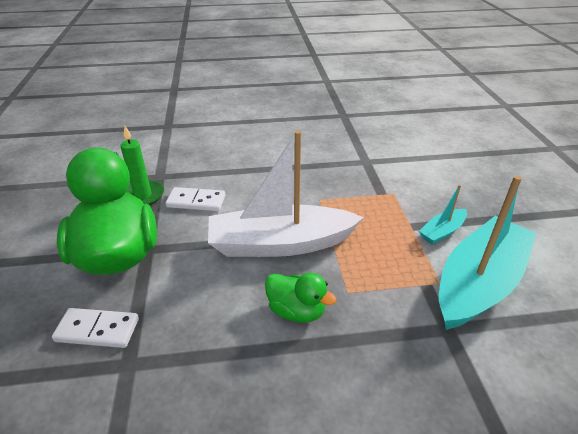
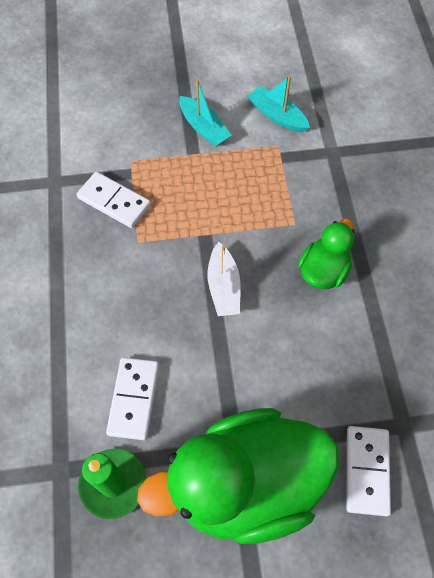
camera: 90 degrees left, 25 degrees up
white boat [208,130,364,257] -> white boat [208,242,241,316], size x0.45
turquoise boat [439,175,536,330] -> turquoise boat [248,76,310,133], size x0.45
none -> white domino [76,172,151,228]

